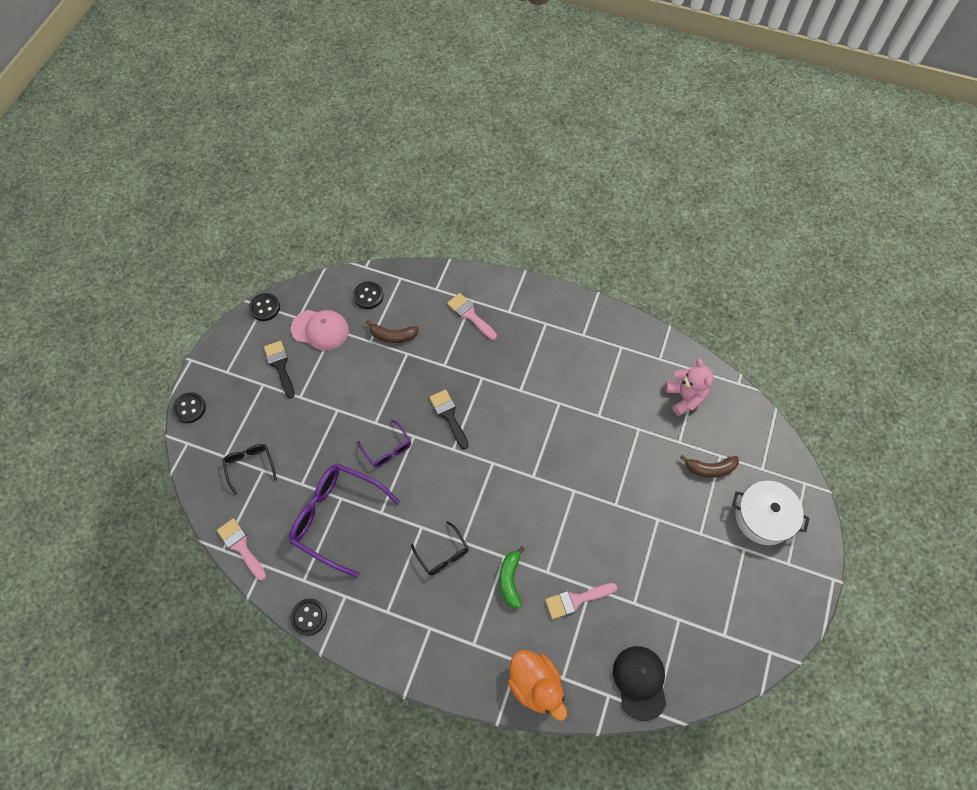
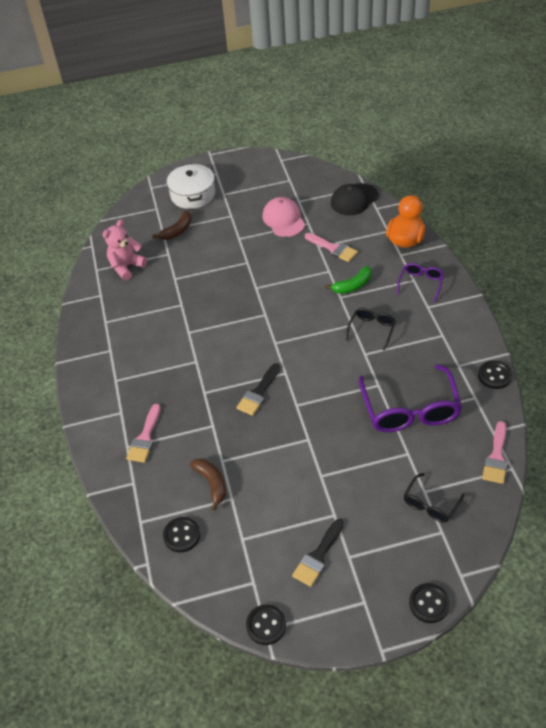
camera: 120 degrees left, 15 degrees down
pink cap [291,310,349,350] -> pink cap moved to [262,197,305,237]
purple glasses [357,420,411,468] -> purple glasses moved to [397,263,444,303]
brown banana [680,455,739,478] -> brown banana turned 75 degrees clockwise [152,211,192,240]

